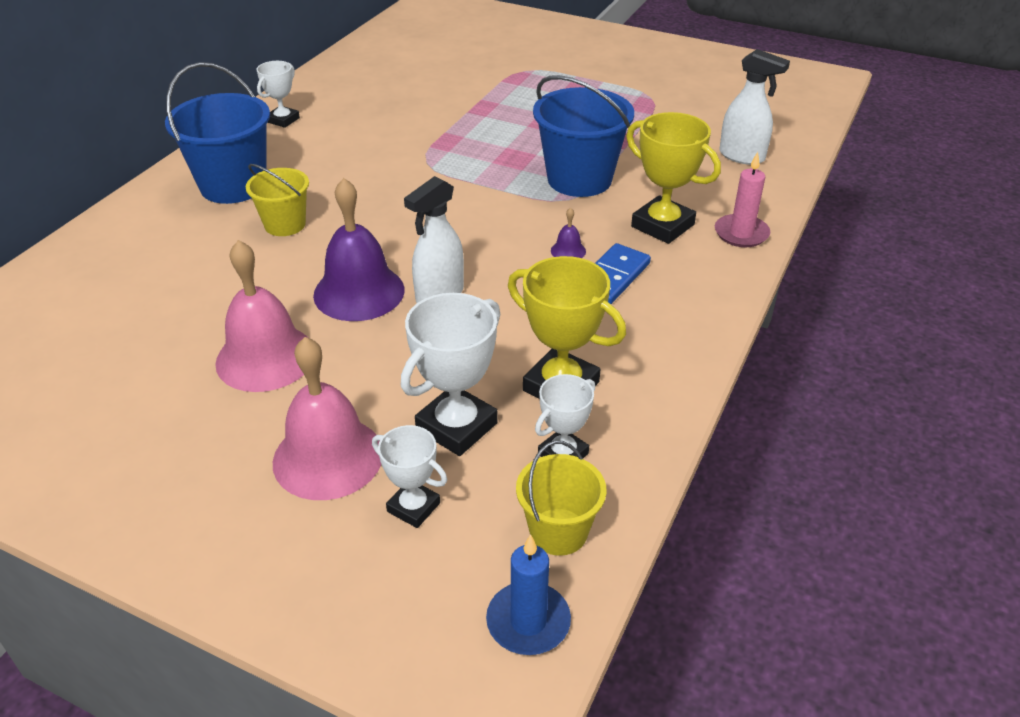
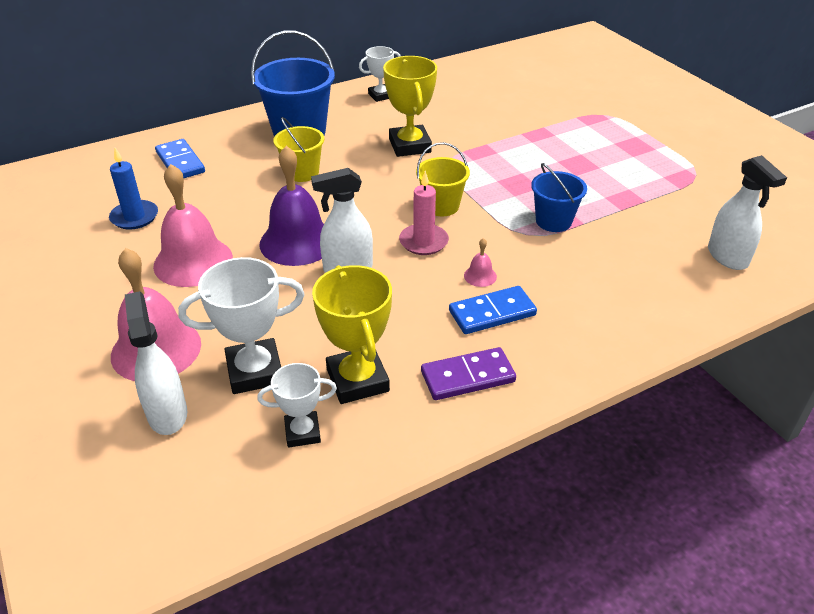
camera: 35 degrees right, 0 degrees up
white trophy [372,425,447,528] -> white spray bottle [125,291,187,435]
blue candle [486,534,571,655] -> blue candle moved to [109,148,158,229]
yellow bucket [516,441,606,556] -> yellow bucket moved to [416,142,470,216]
blue bucket [533,75,634,197] -> blue bucket [531,163,587,232], size x0.59
purple bell [551,207,586,258] -> pink bell [464,238,497,287]
yellow trophy [626,112,721,244] -> yellow trophy moved to [383,56,437,157]
pink candle [715,152,770,247] -> pink candle moved to [399,171,449,255]
none -> blue domino [155,139,205,178]
none -> purple domino [421,347,516,400]

